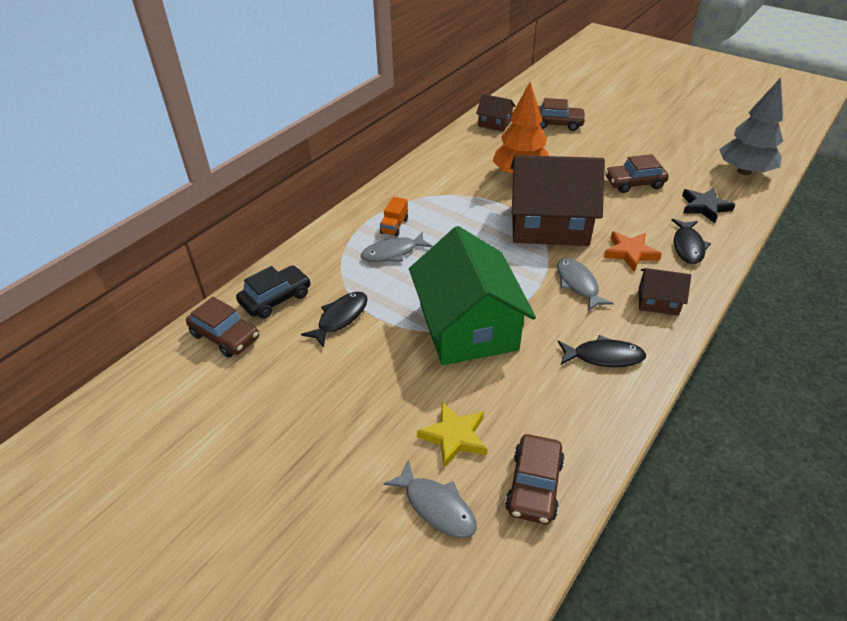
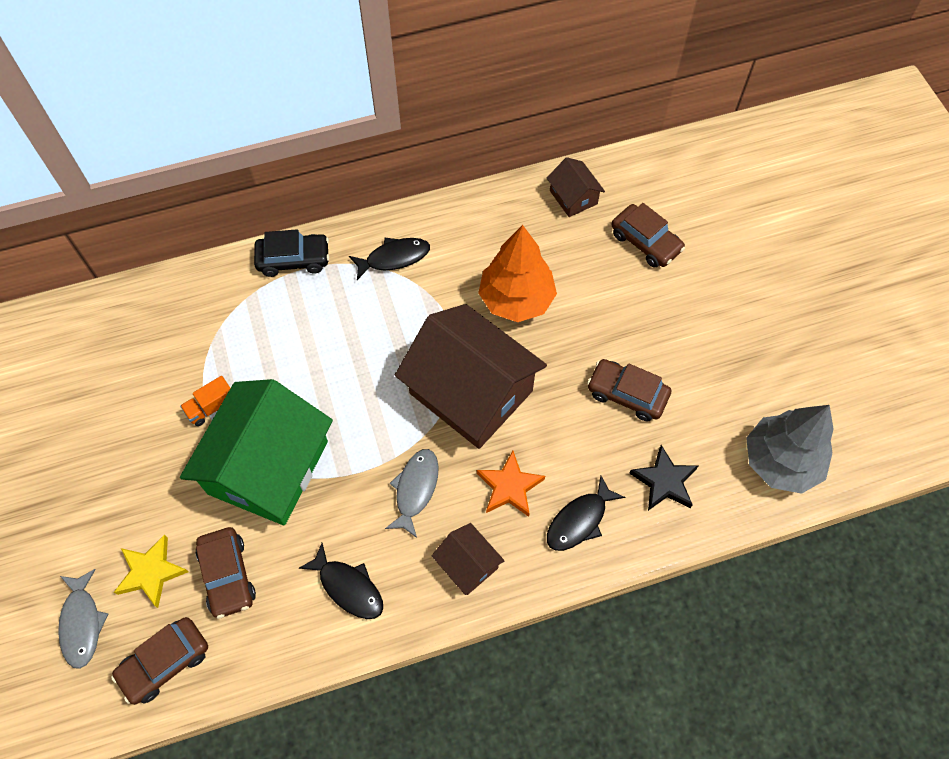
camera: 35 degrees right, 20 degrees up
brown car [186,297,259,358] -> brown car moved to [195,527,256,619]
black car [236,265,310,319] -> black car moved to [254,229,329,277]
black fish [301,292,368,348] -> black fish moved to [349,238,430,280]
grey fish [361,232,433,262] -> none
orange truck [380,197,408,237] -> orange truck moved to [180,376,230,426]

